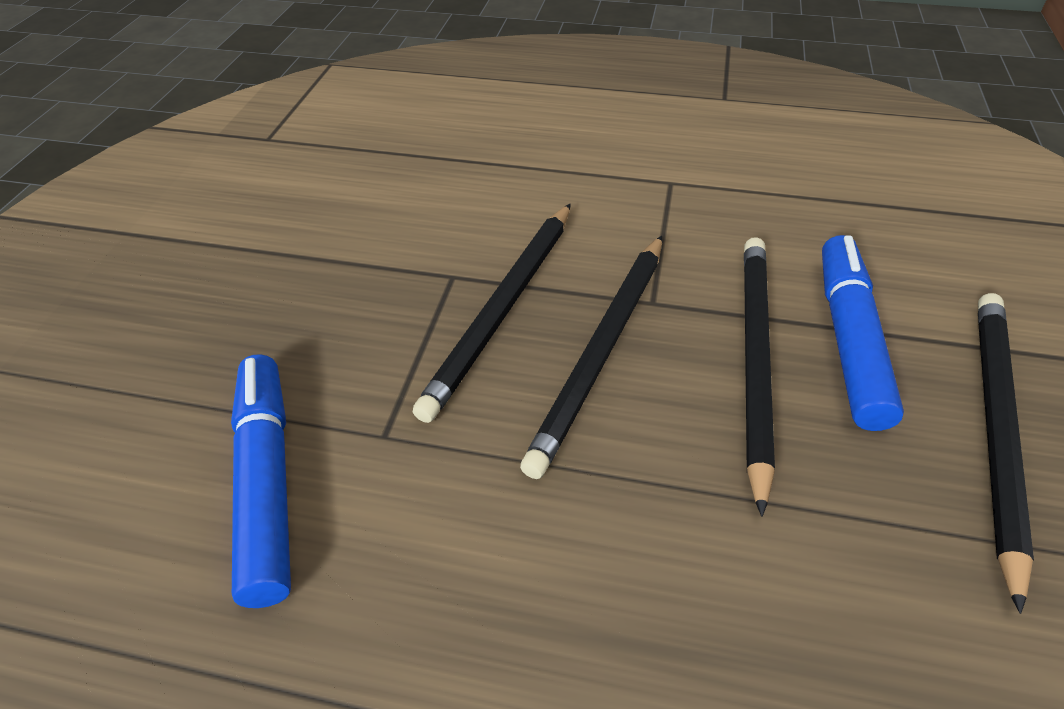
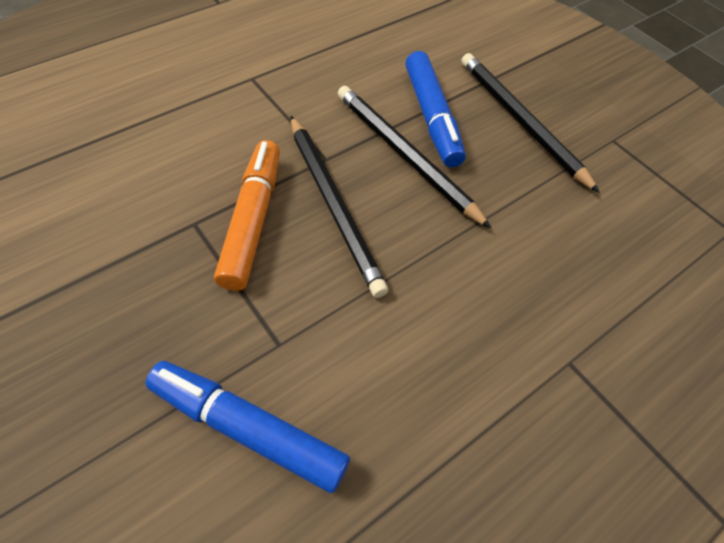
camera: 55 degrees left, 10 degrees up
black pencil [413,204,571,423] -> orange marker [214,140,280,291]
blue marker [822,235,904,431] -> blue marker turned 150 degrees counterclockwise [405,51,466,167]

